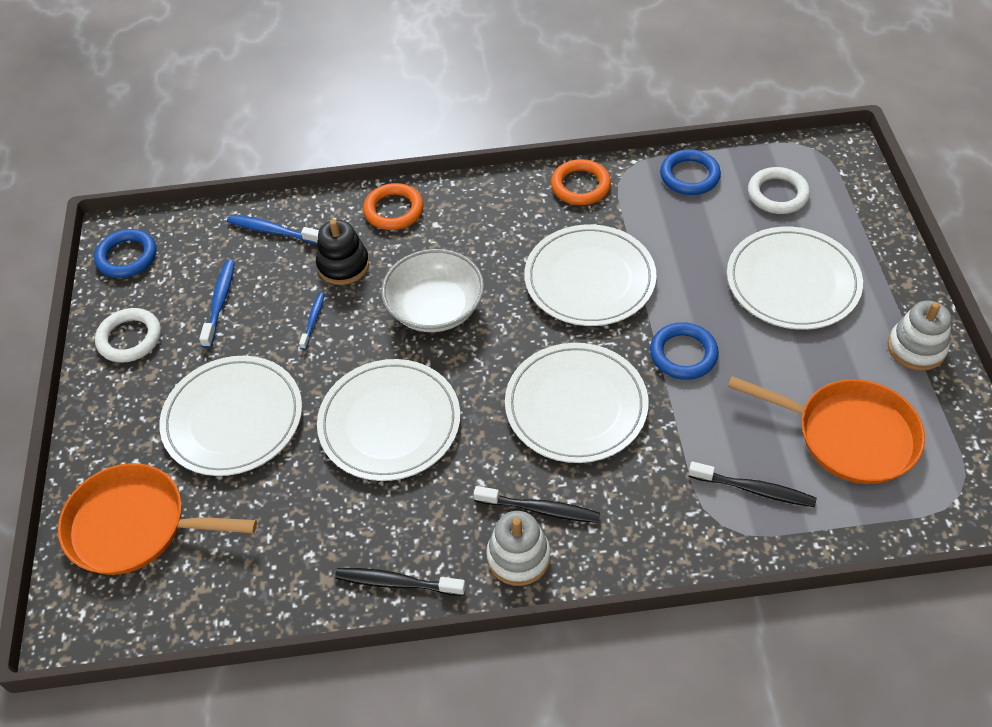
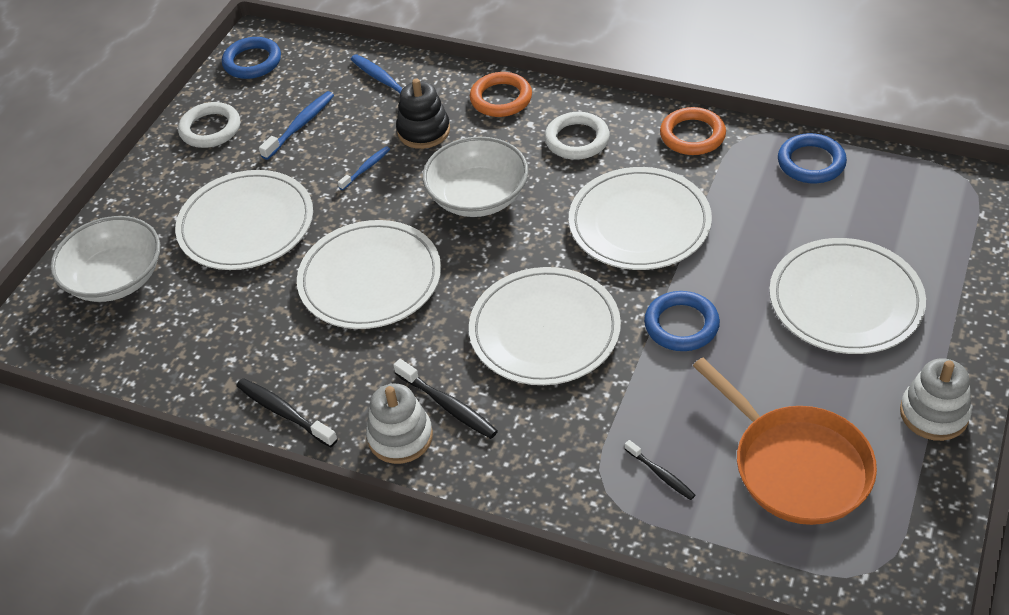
camera: 30 degrees right, 5 degrees down
orange pan [58,463,257,575] -> white bowl [50,216,160,302]
black toothbrush [688,462,817,507] -> black toothbrush [625,440,695,500], size x0.63
white ring [748,167,810,214] -> white ring moved to [545,112,610,160]

